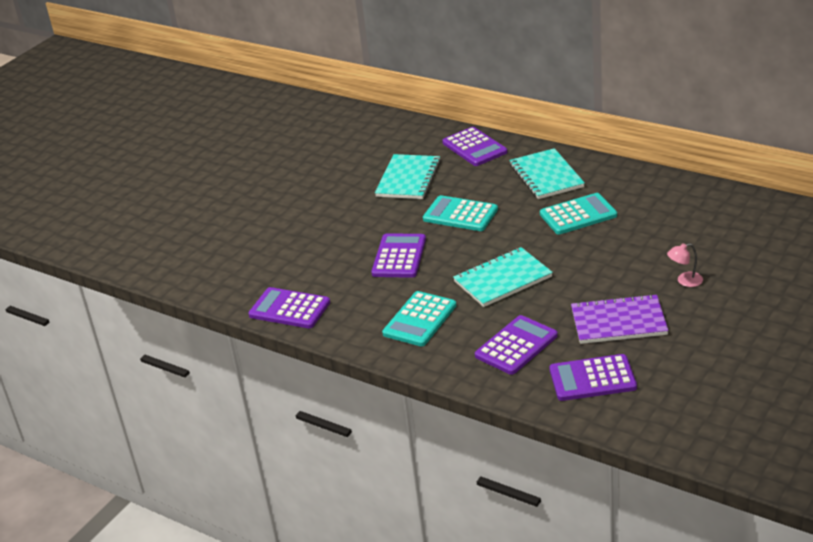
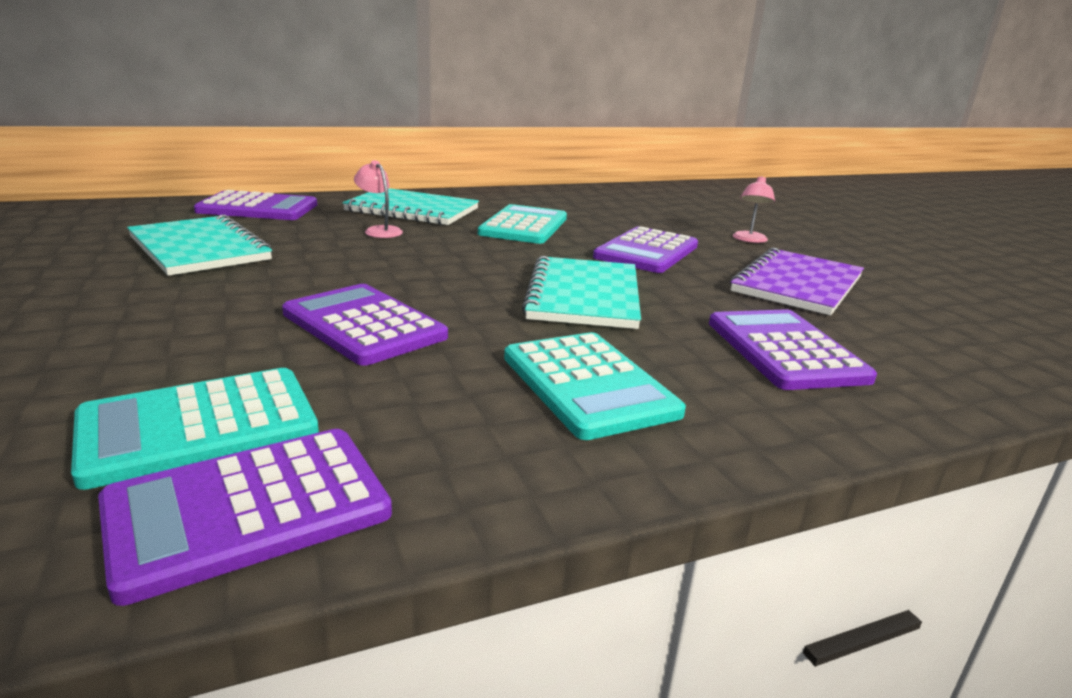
camera: 60 degrees left, 10 degrees down
turquoise calculator [423,195,498,231] -> turquoise calculator moved to [71,368,319,490]
purple calculator [549,354,637,401] -> purple calculator moved to [593,226,698,273]
none -> pink lamp [354,160,403,238]

